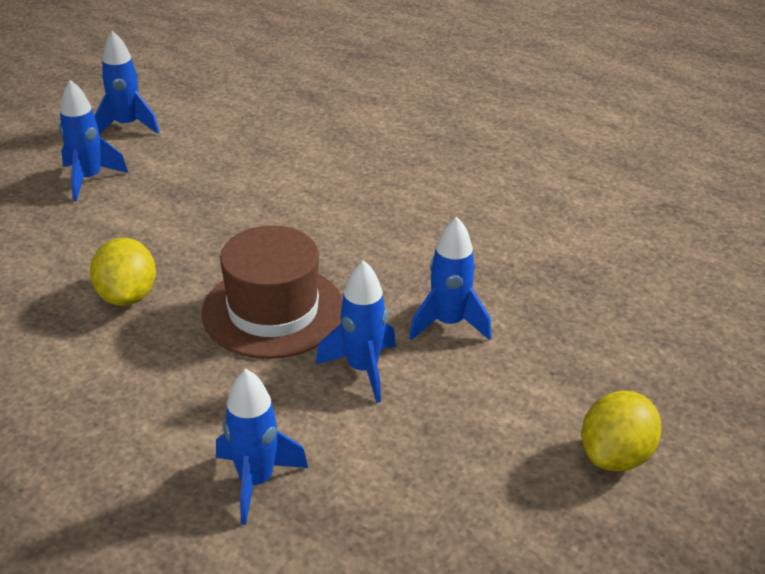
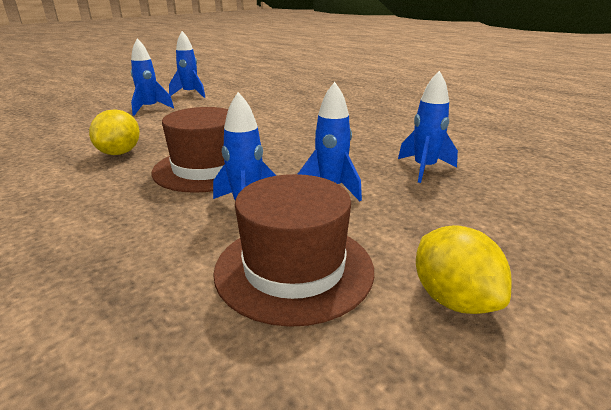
camera: 15 degrees right, 10 degrees down
blue rocket [216,369,308,525] -> blue rocket moved to [398,71,458,183]
yellow lemon [581,390,662,471] -> yellow lemon turned 75 degrees counterclockwise [416,225,512,314]
none -> brown hat [213,174,374,327]

